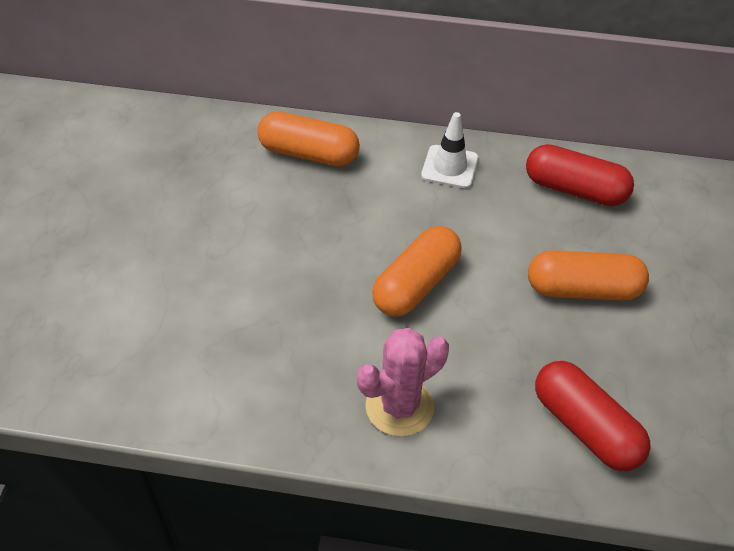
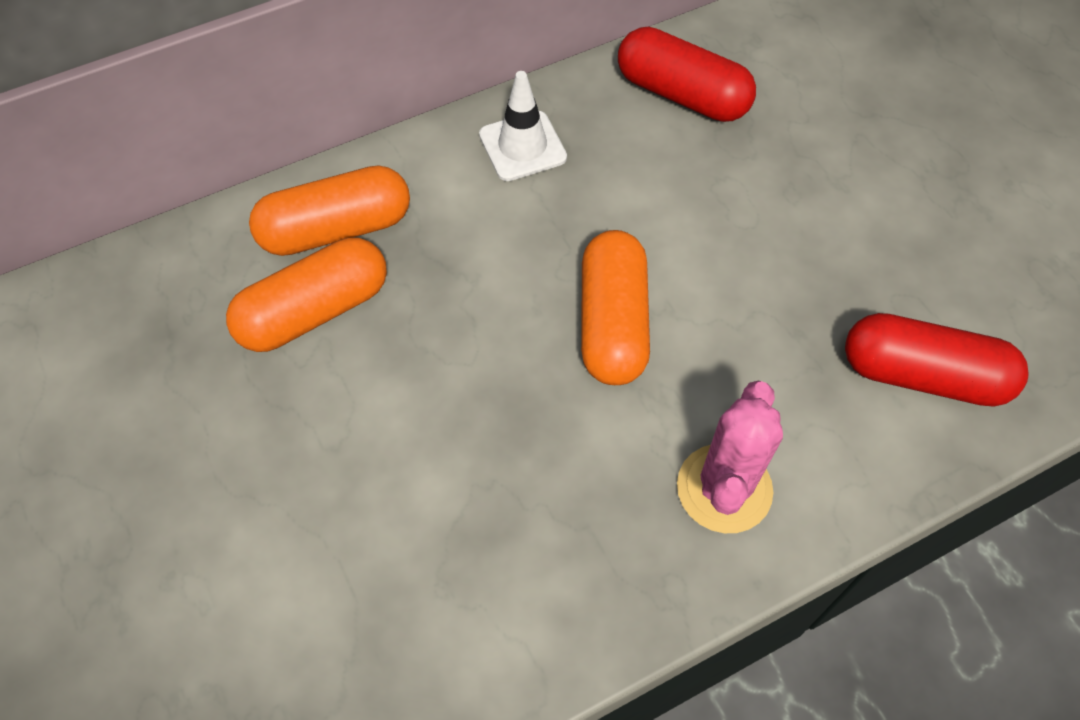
camera: 35 degrees left, 10 degrees up
red capsule [526,144,634,206] -> red capsule turned 45 degrees clockwise [618,27,756,122]
orange capsule [528,250,649,301] -> orange capsule moved to [226,237,387,352]

